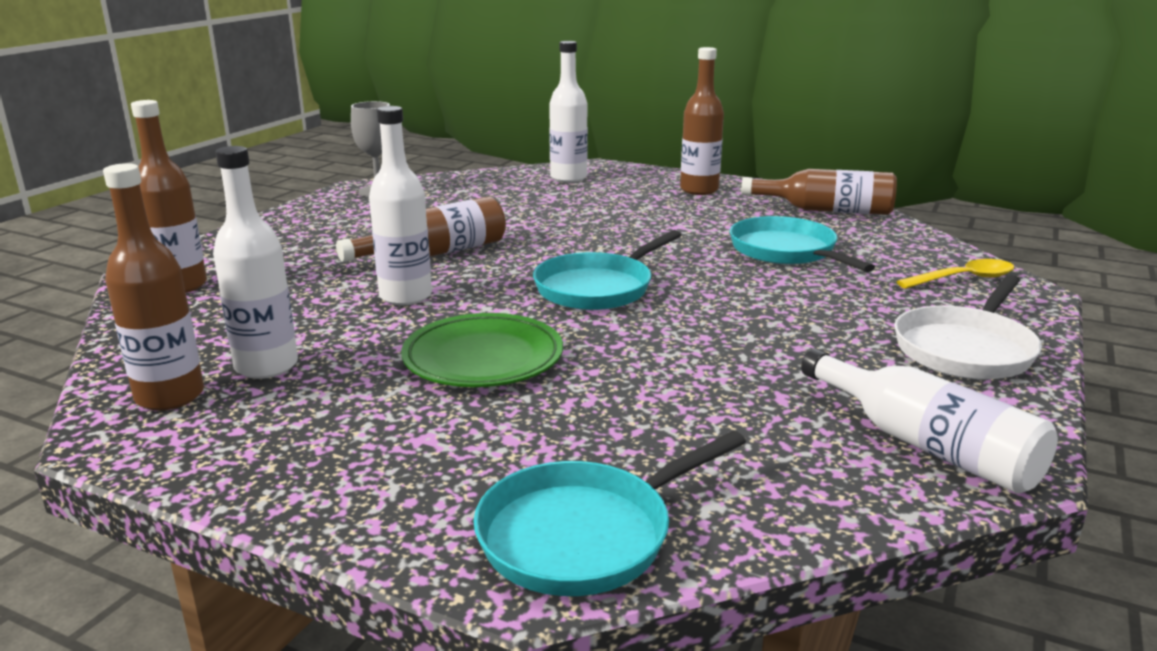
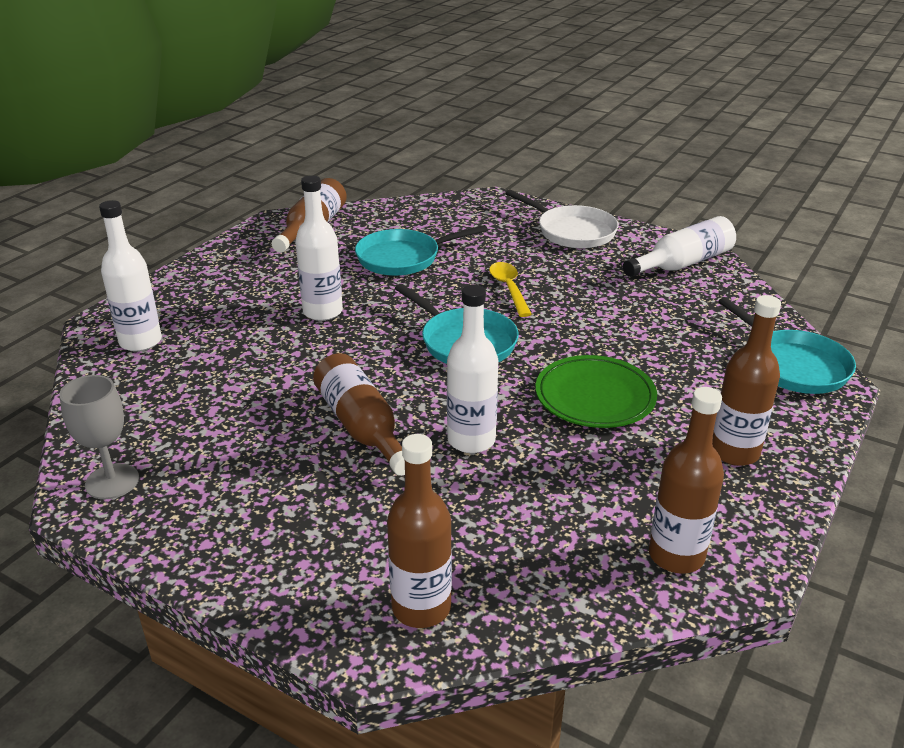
camera: 85 degrees left, 10 degrees up
white bottle [213,146,298,379] -> white bottle moved to [295,175,343,321]
brown bottle [680,47,724,195] -> brown bottle moved to [712,295,781,466]
yellow spoon [896,259,1014,289] -> yellow spoon moved to [489,262,532,317]

